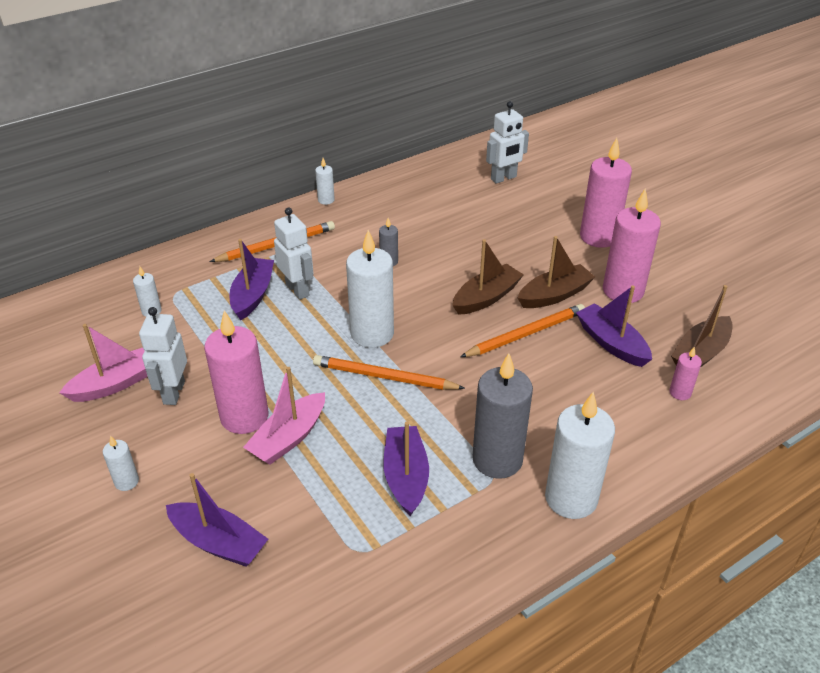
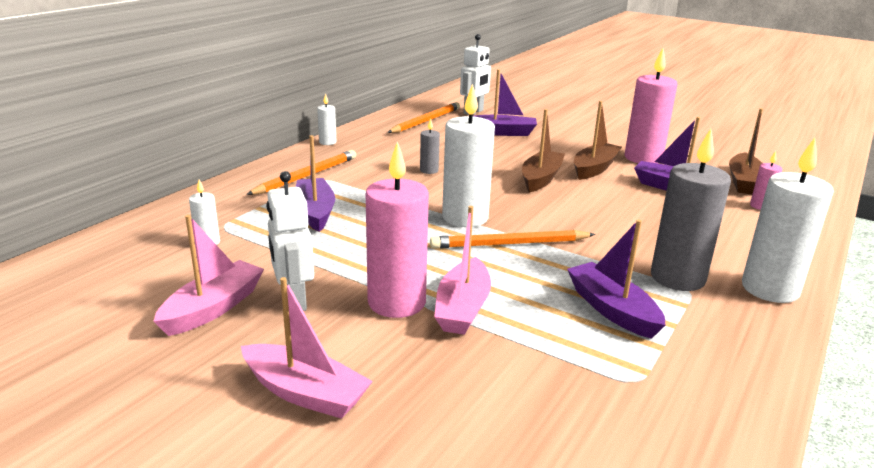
camera: 25 degrees left, 15 degrees down
white candle [103,435,139,491] -> pink boat [241,277,373,419]
purple boat [166,473,268,567] -> purple boat moved to [473,69,537,136]
white robot [274,207,314,300] -> none
orange pencil [460,304,585,357] -> orange pencil moved to [387,102,460,133]
pink candle [580,138,632,248] -> none

